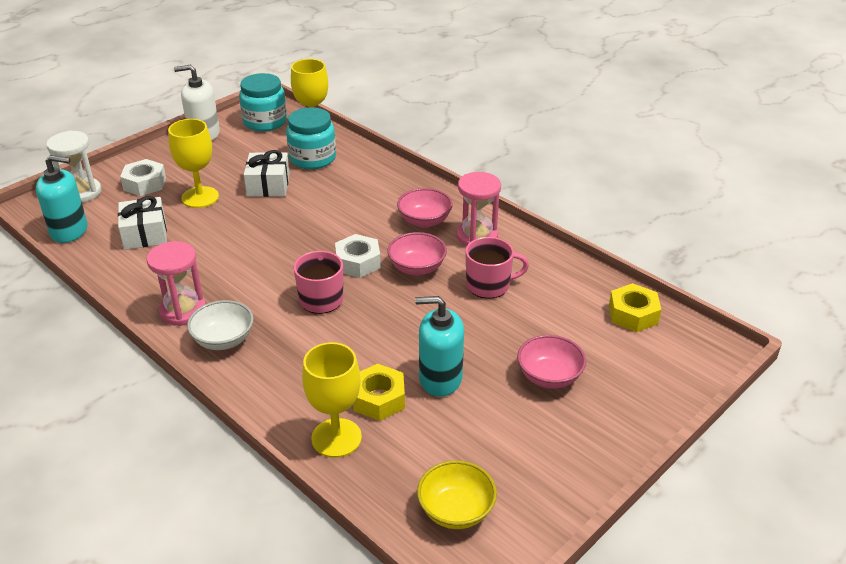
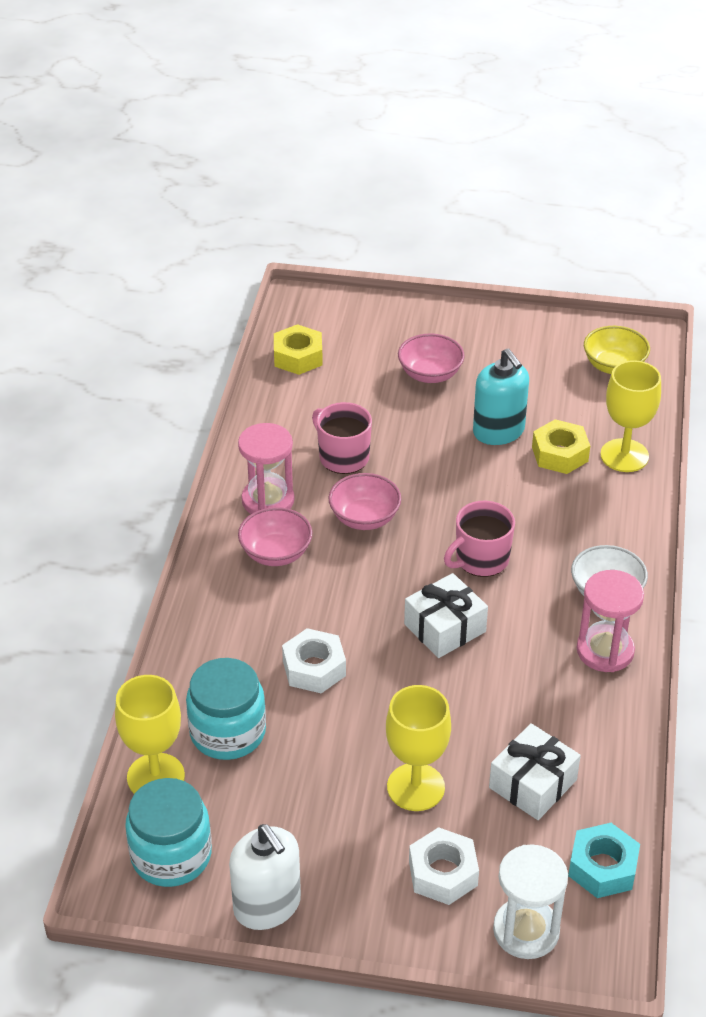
camera: 125 degrees left, 5 degrees up
turquoise soap dispenser [36,155,87,243] -> turquoise nut [568,823,640,898]
white gift [244,150,290,197] -> white gift moved to [404,573,488,658]
white nut [335,234,381,278] -> white nut moved to [282,628,346,693]

